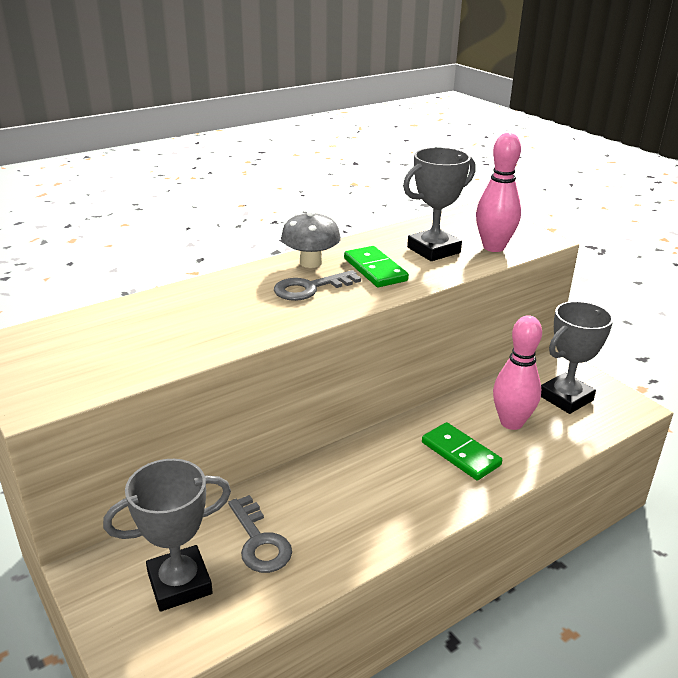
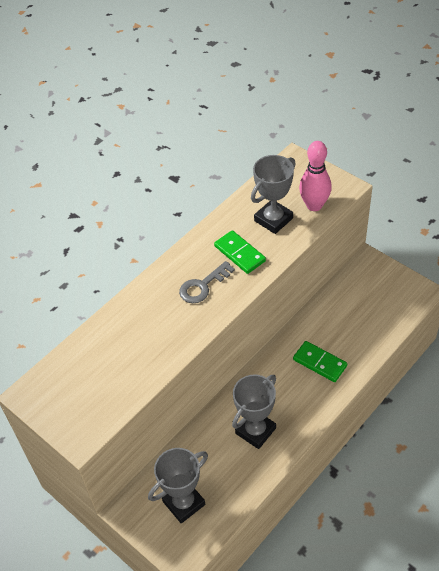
camera: 10 degrees left, 20 degrees up
grey key [228,495,292,573] -> none
grey mushroom [281,211,341,268] -> none
pink bowling pin [493,315,542,430] -> none
grey trophy [541,301,613,414] -> grey trophy moved to [232,374,276,449]

